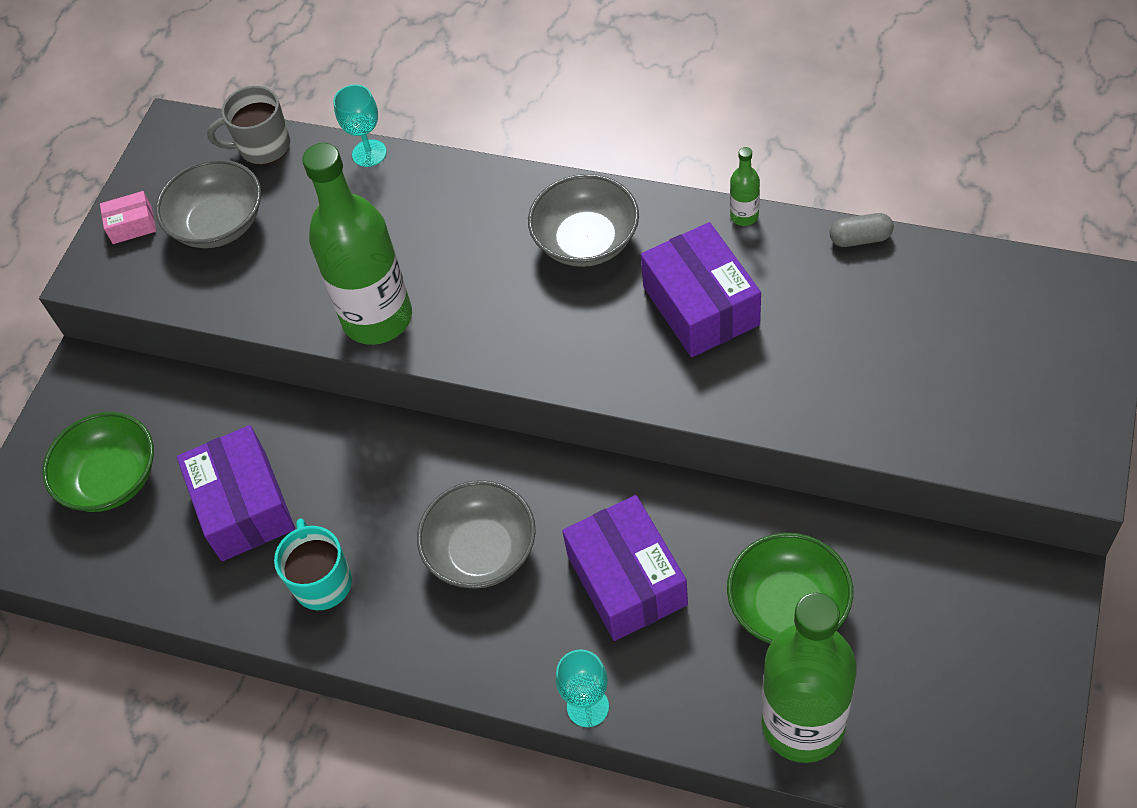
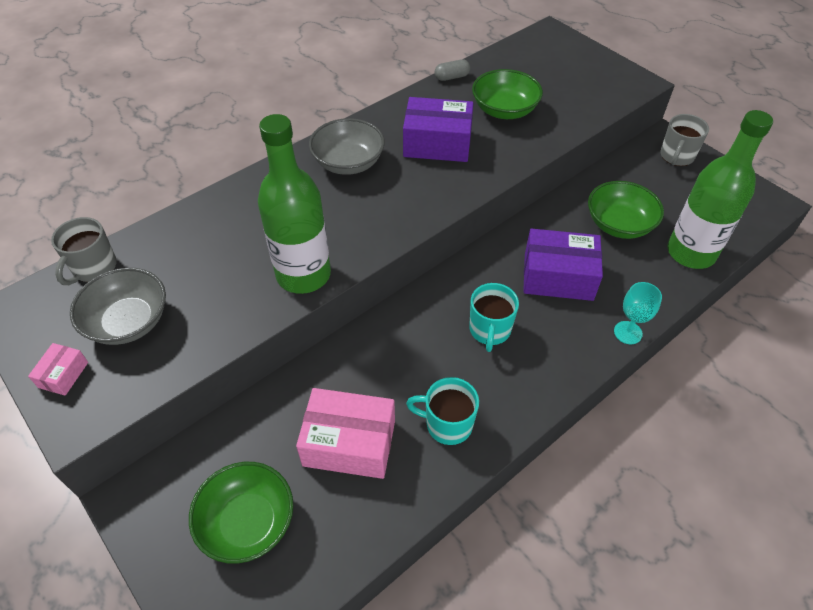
camera: 65 degrees left, 5 degrees down
purple box [177,425,295,561] -> pink box [296,388,395,479]
turquoise goblet [333,85,387,167] -> none
grey bowl [417,480,536,589] -> turquoise mug [469,283,519,352]
green bottle [730,147,760,226] -> none
grey capsule [830,213,894,247] -> grey capsule turned 45 degrees clockwise [434,59,470,81]
none -> green bowl [472,69,543,119]
none -> grey mug [660,114,709,166]

